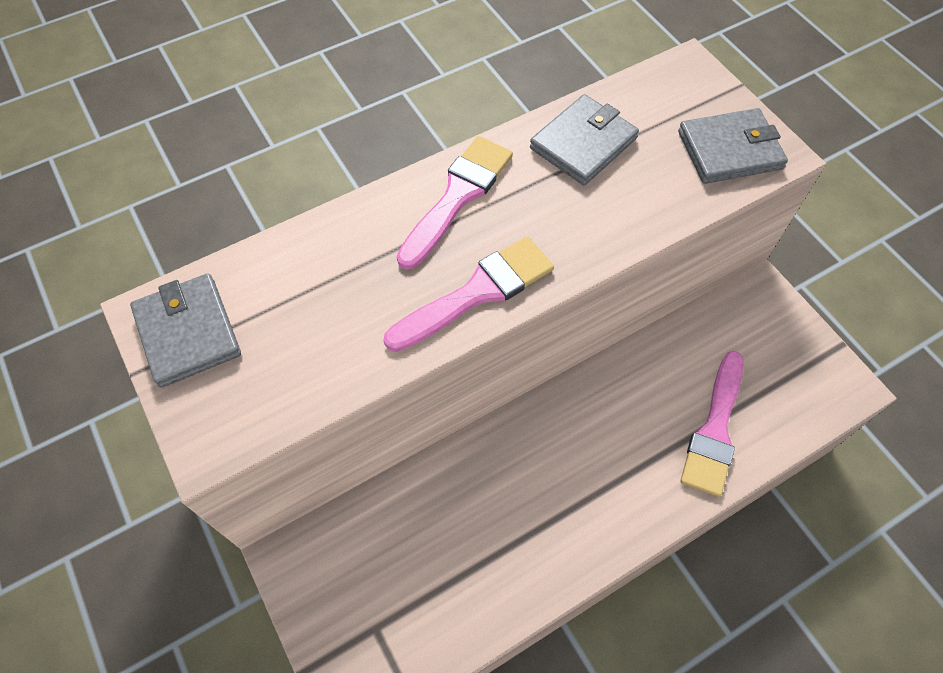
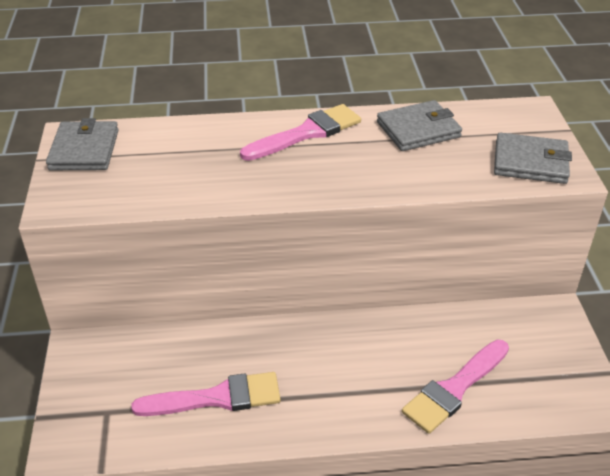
camera: 25 degrees right, 20 degrees down
pink brush [383,236,554,352] -> pink brush moved to [131,372,281,416]

